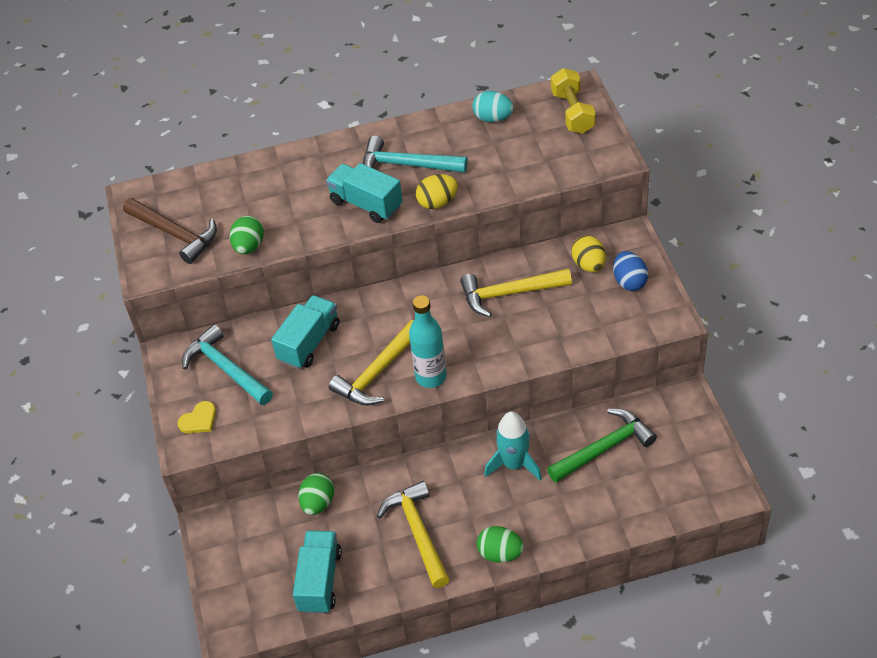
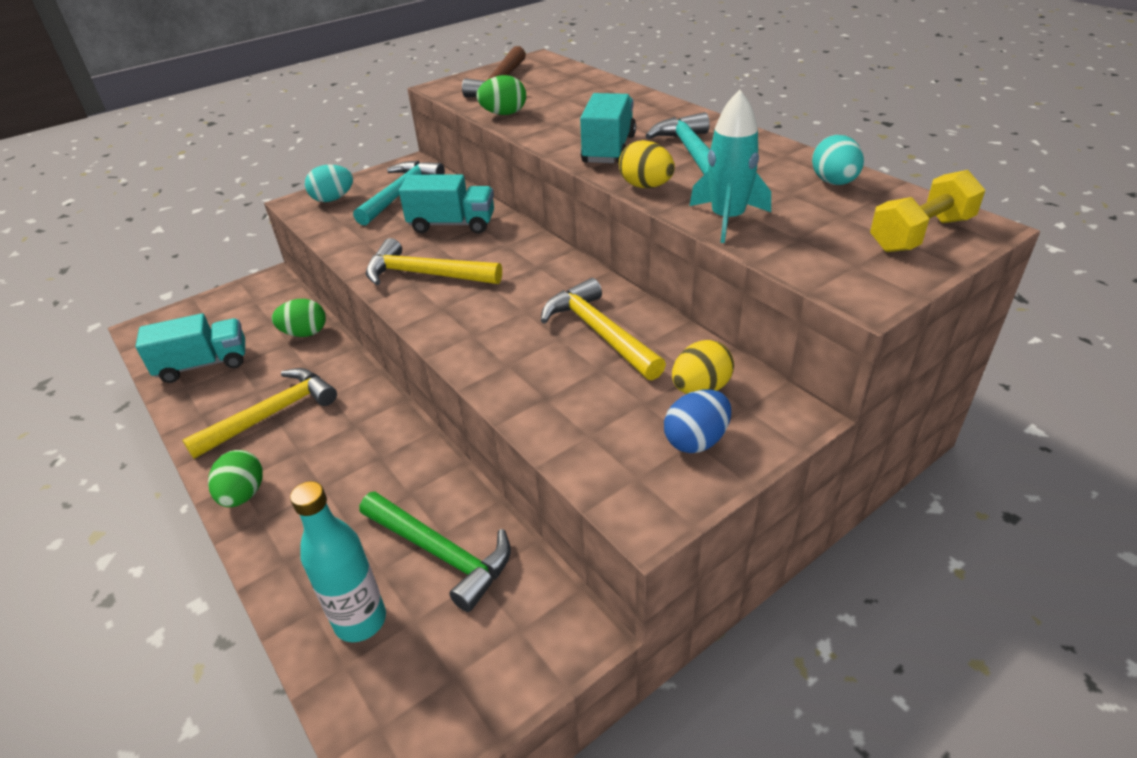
camera: 65 degrees right, 10 degrees down
yellow heart [178,401,216,433] -> turquoise egg [305,165,353,202]
turquoise bottle [409,295,447,388] -> turquoise bottle moved to [290,481,386,642]
turquoise rocket [484,411,542,481] -> turquoise rocket moved to [689,90,771,243]

